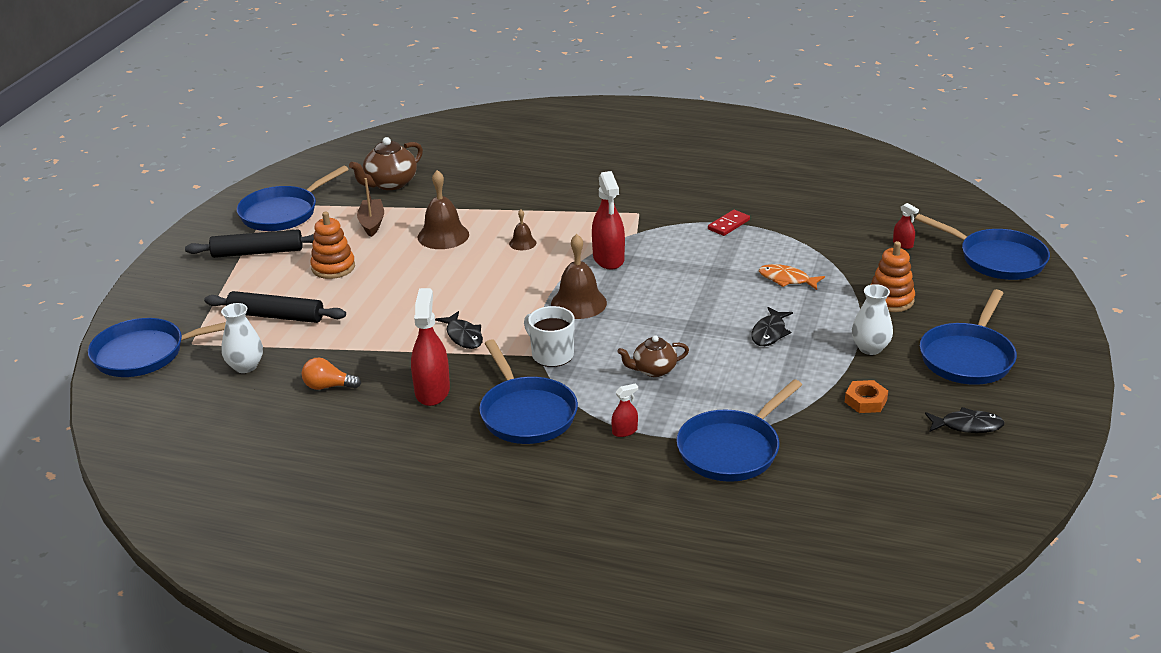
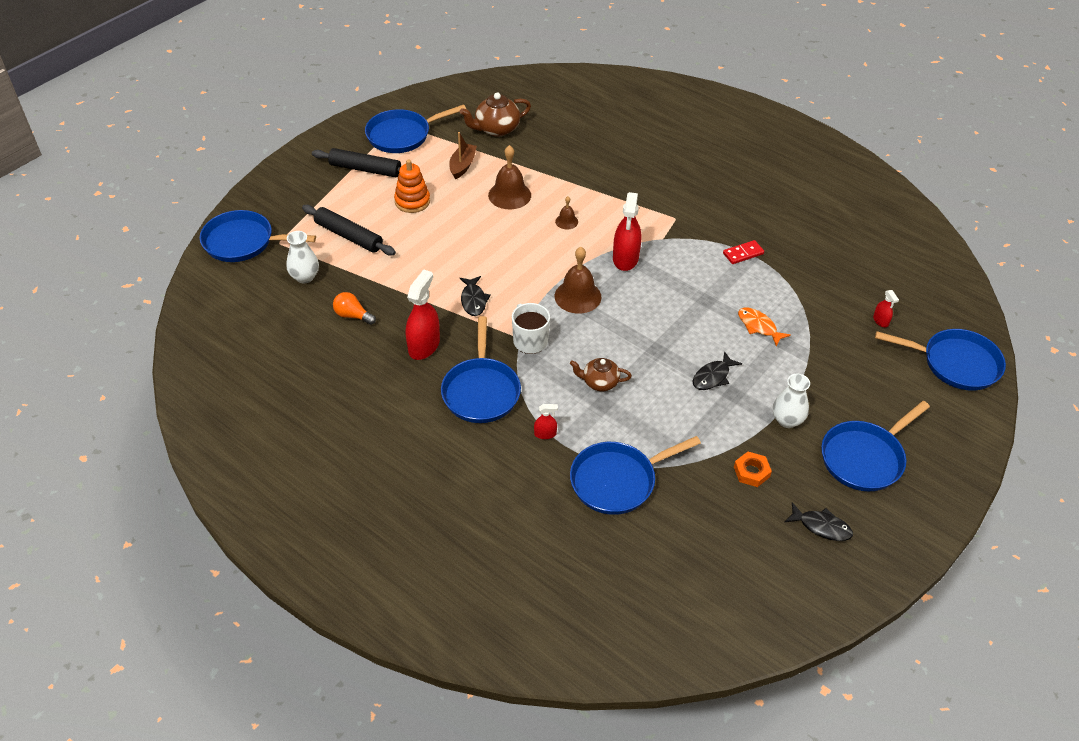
camera: 20 degrees right, 15 degrees up
orange stacking toy [870,241,915,312] -> none
blue pan [915,214,1050,280] -> blue pan turned 45 degrees counterclockwise [875,329,1006,391]

